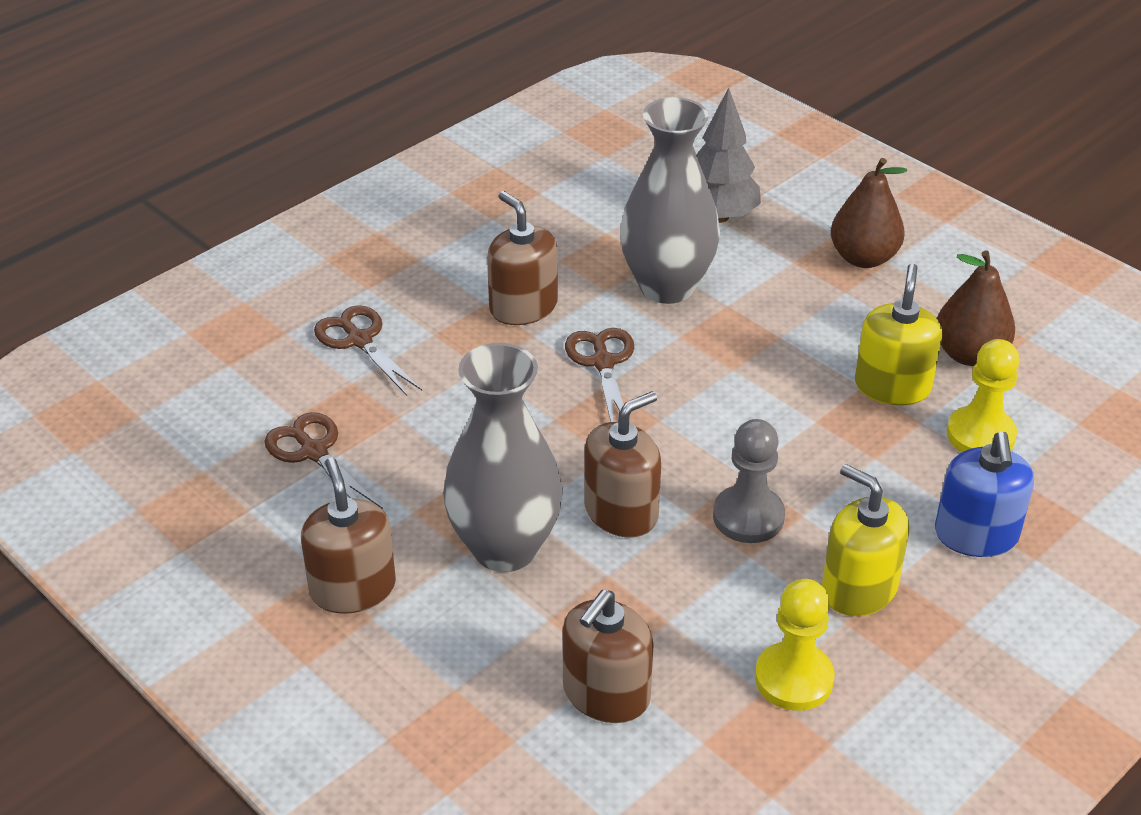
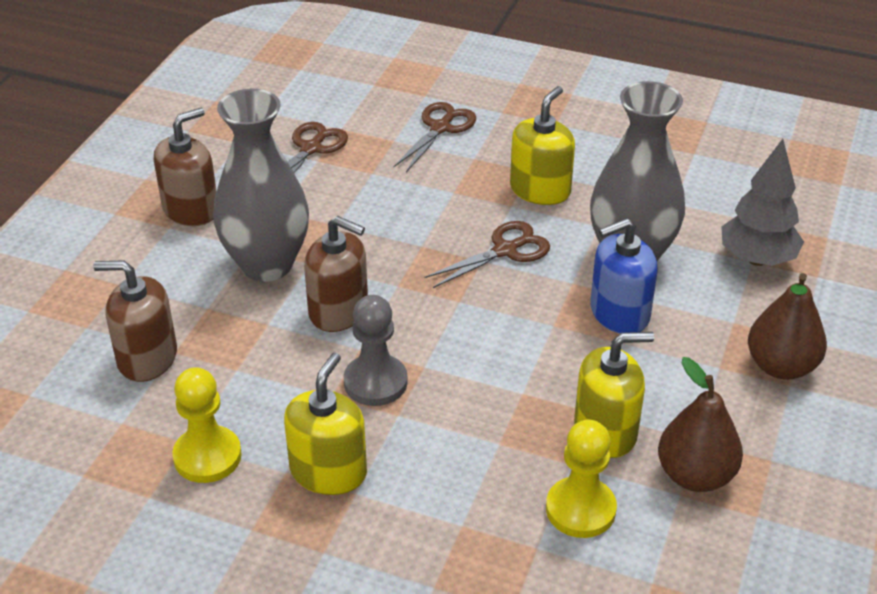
camera: 65 degrees right, 0 degrees up
brown soap dispenser [487,191,558,325] -> yellow soap dispenser [510,86,575,205]
blue soap dispenser [935,431,1034,557] -> blue soap dispenser moved to [590,218,658,334]

